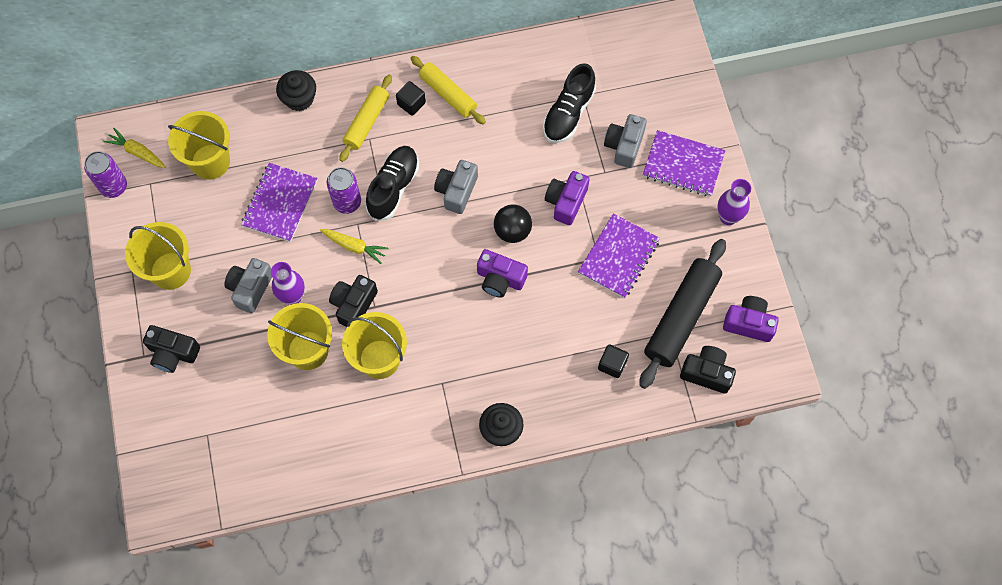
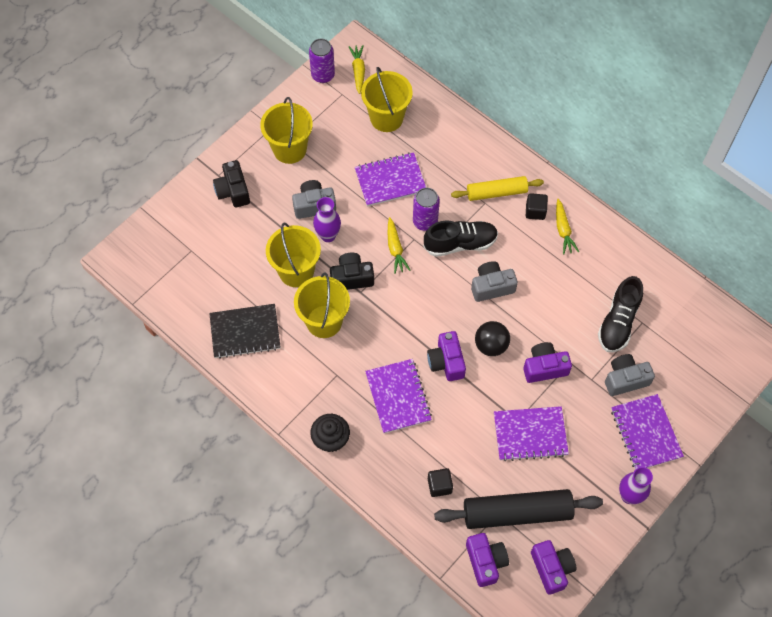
camera: 55 degrees right, 5 degrees down
black cupcake [276,70,316,111] -> none
yellow rolling pin [411,56,486,125] -> yellow carrot [556,199,579,254]
black shoe [543,63,596,143] -> black shoe turned 60 degrees counterclockwise [598,276,643,352]
black camera [680,346,736,394] -> purple camera [466,533,509,587]
none -> black notebook [209,304,281,359]
none -> purple notebook [365,359,432,433]

